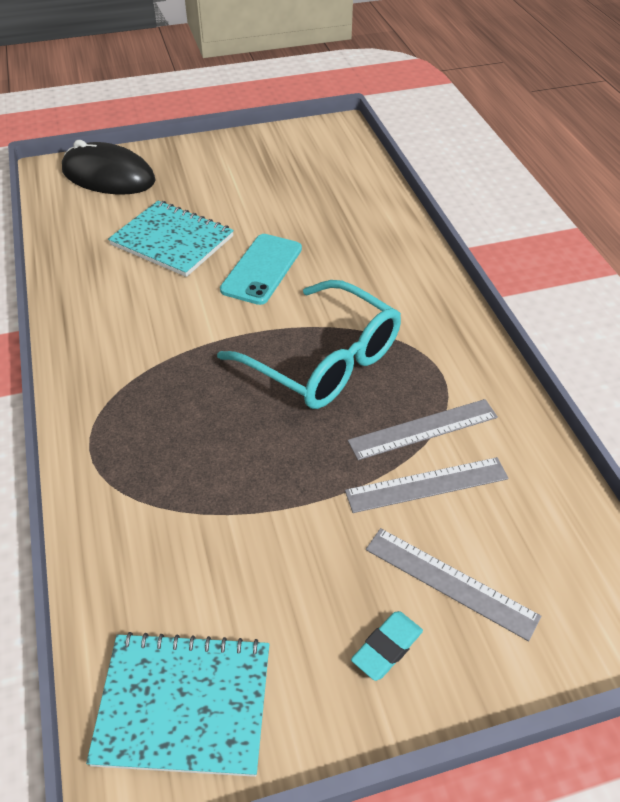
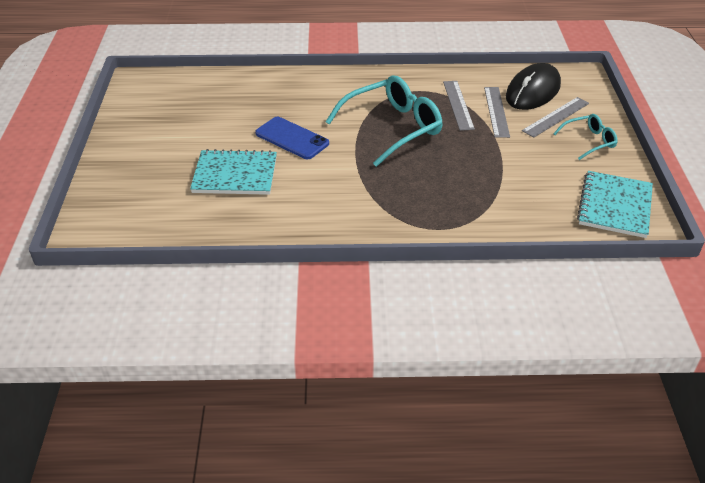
camera: 75 degrees left, 5 degrees down
black mouse [62,140,156,194] -> black mouse moved to [506,63,561,110]
turquoise notebook [108,201,234,277] -> turquoise notebook turned 45 degrees clockwise [190,149,277,195]
turquoise phone [220,234,302,305] -> blue phone [255,117,329,159]
turquoise eraser [351,611,423,681] -> turquoise glasses [553,114,618,160]

